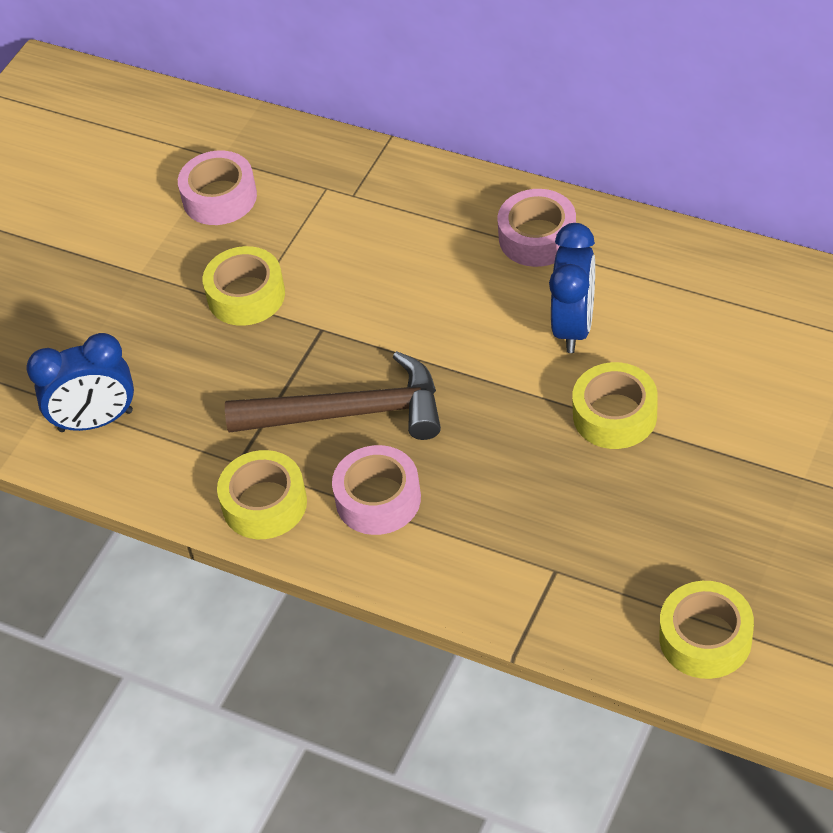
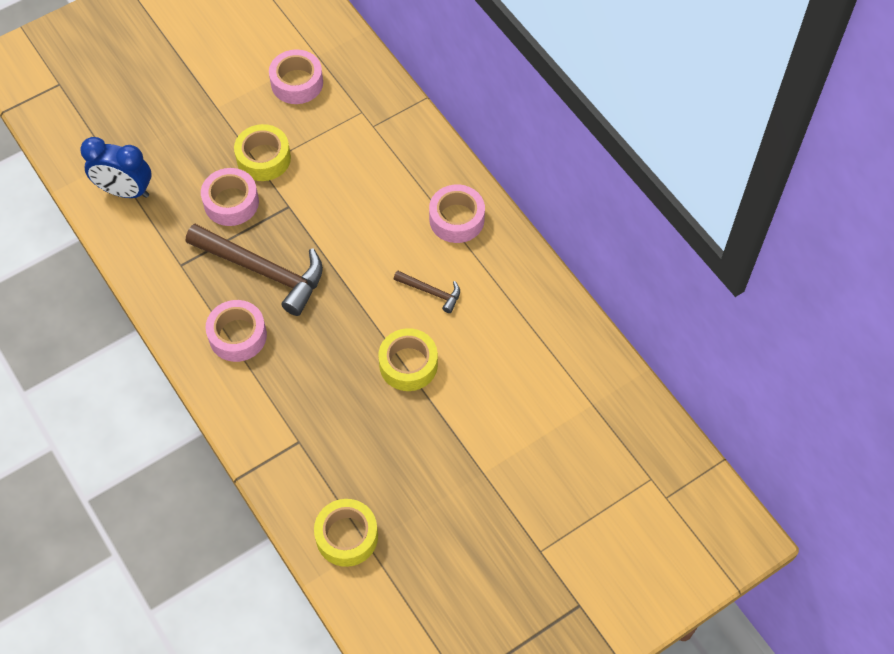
camera: 25 degrees right, 10 degrees up
yellow tape [217,450,307,539] -> none
blue clock [549,223,595,353] -> brown hammer [394,270,460,313]
none -> pink tape [201,168,259,226]

